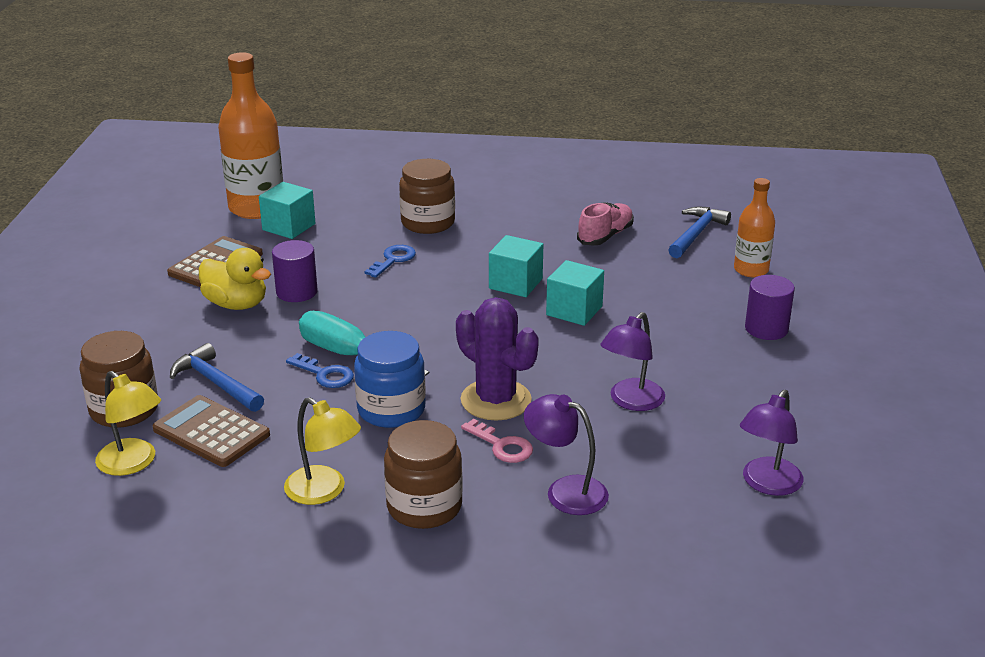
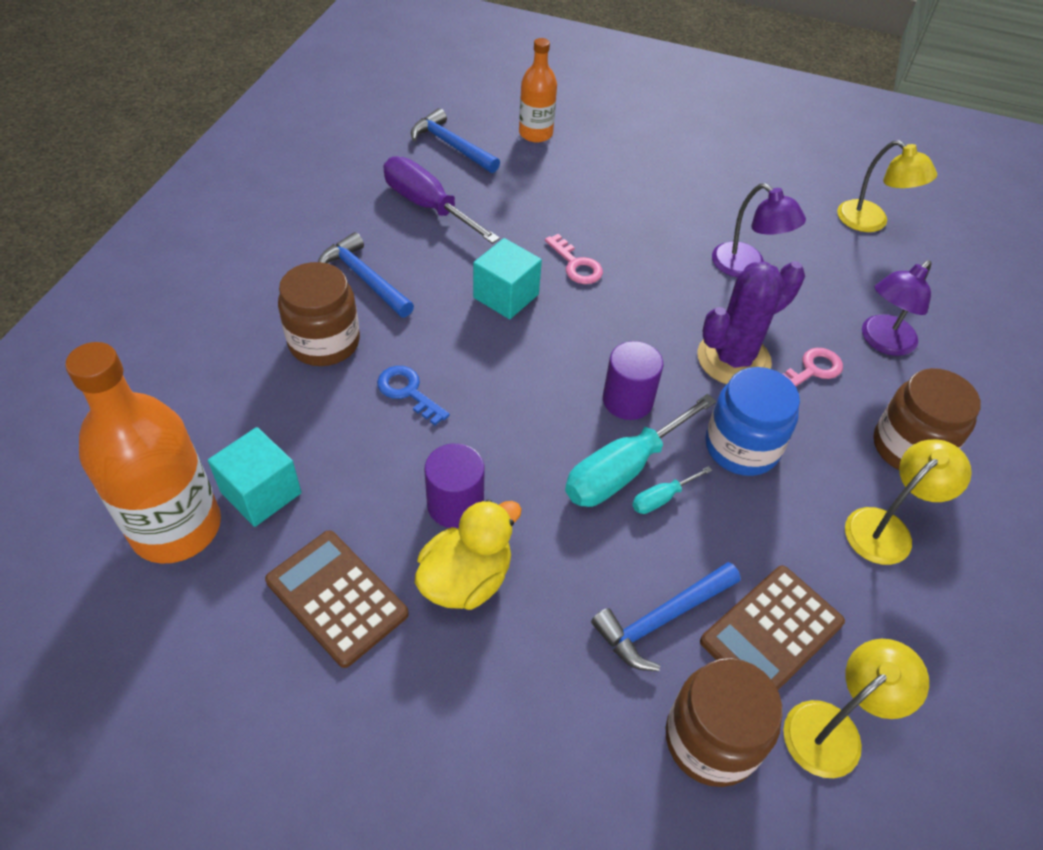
camera: 80 degrees left, 20 degrees up
blue key [286,353,354,388] -> turquoise screwdriver [632,466,712,514]
turquoise cube [546,260,604,326] -> pink key [545,234,603,284]
pink shoe [577,202,634,246] -> purple screwdriver [383,156,500,244]
purple lamp [740,390,803,496] -> yellow lamp [837,140,937,232]
purple cylinder [745,275,795,340] -> purple cylinder moved to [603,341,664,420]
none -> blue hammer [318,232,414,318]

